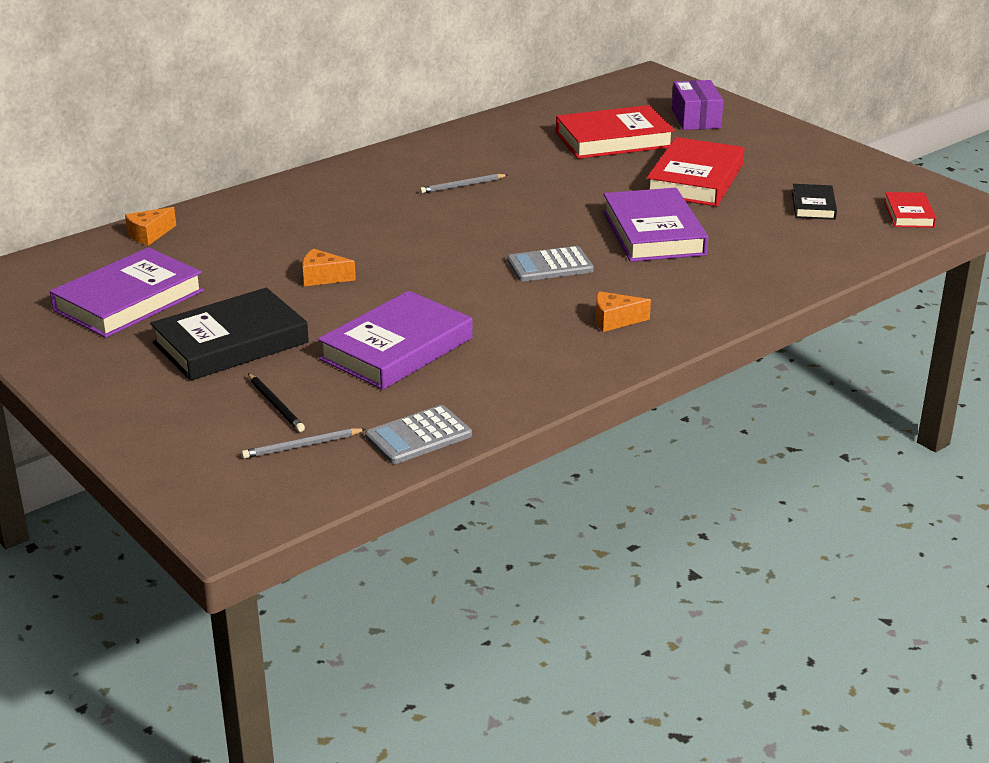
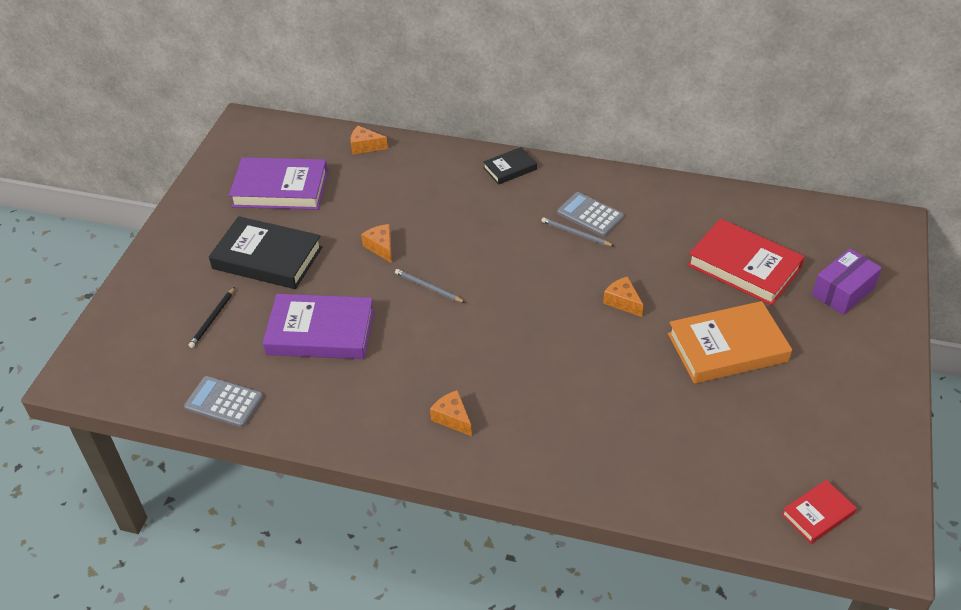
camera: 55 degrees right, 15 degrees up
grey pencil [242,428,366,459] -> grey pencil moved to [395,269,466,303]
grey calculator [507,246,594,282] -> grey calculator moved to [557,192,624,237]
purple book [603,188,709,262] -> none
red book [647,137,745,206] -> orange book [668,301,792,384]
black book [792,184,837,220] -> black book moved to [483,147,537,185]
none -> orange cheese [603,276,644,317]

